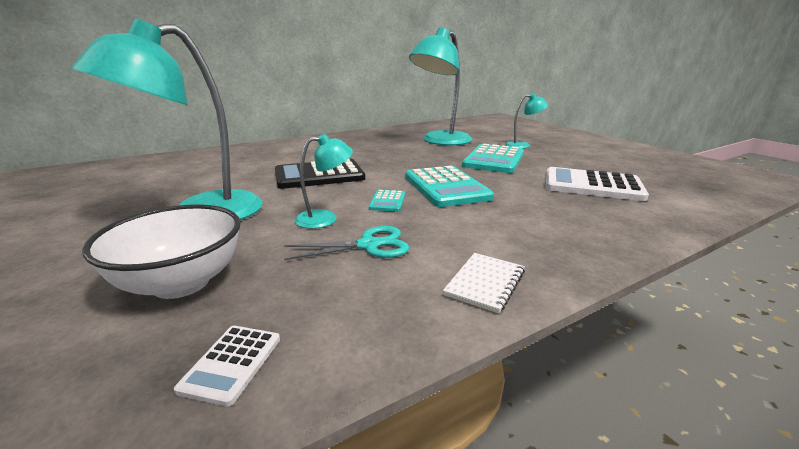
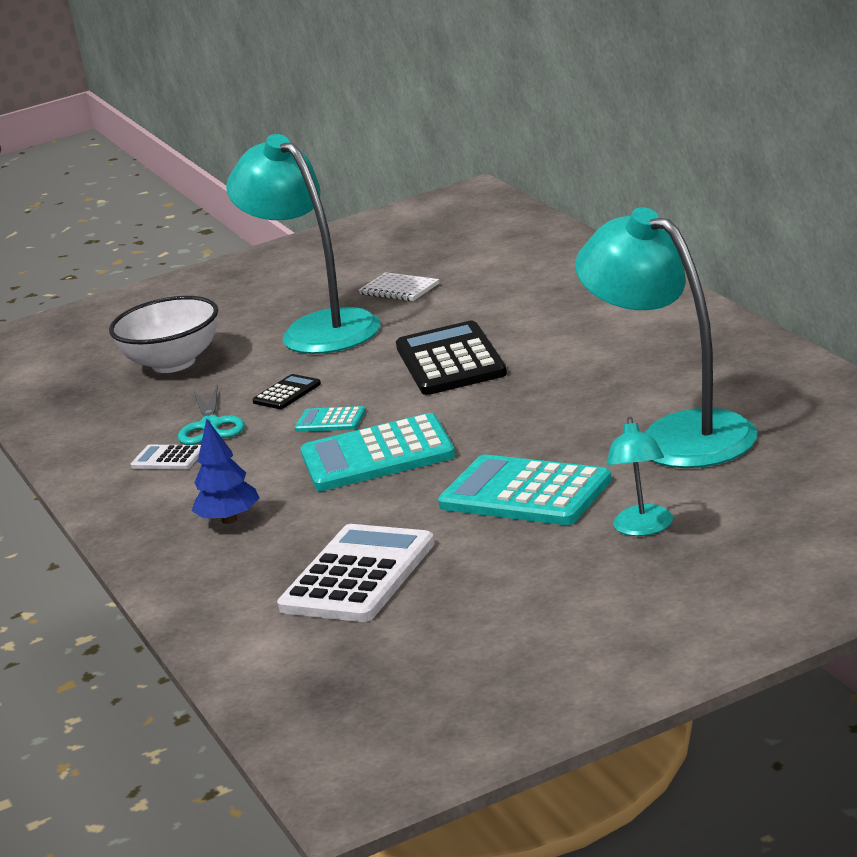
camera: 100 degrees right, 0 degrees up
white calculator [174,326,280,407] -> white calculator moved to [131,445,201,470]
turquoise lamp [295,134,353,229] -> black calculator [252,374,321,409]
white notebook [443,253,525,313] -> white notebook moved to [359,272,439,301]
none -> blue tree [192,418,259,524]

